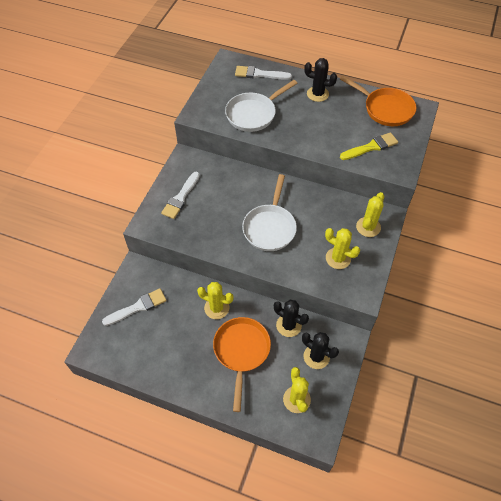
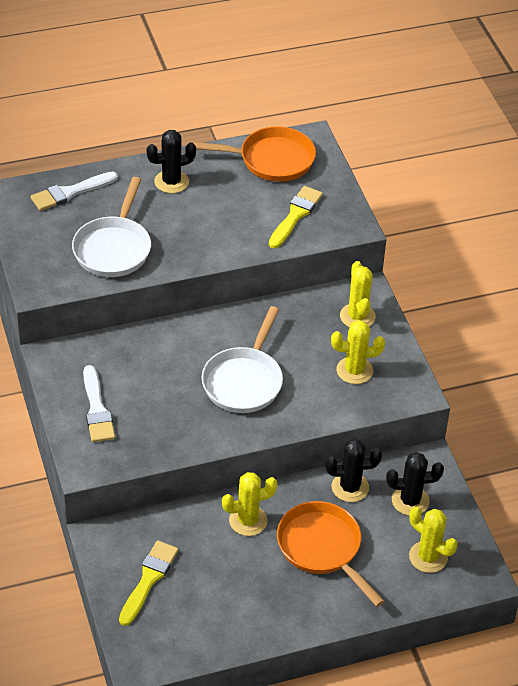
camera: 40 degrees left, 10 degrees down
white brush [102,288,167,326] -> yellow brush [119,540,178,626]
white pan [242,174,297,251] -> white pan turned 45 degrees clockwise [202,306,283,413]

